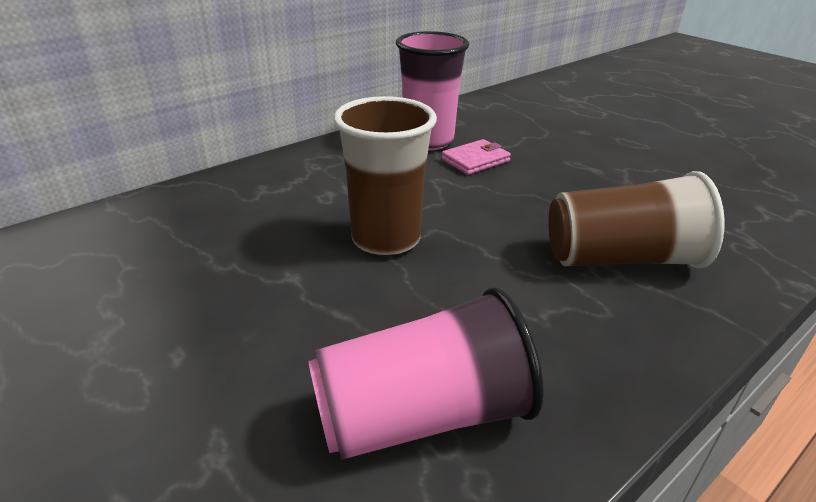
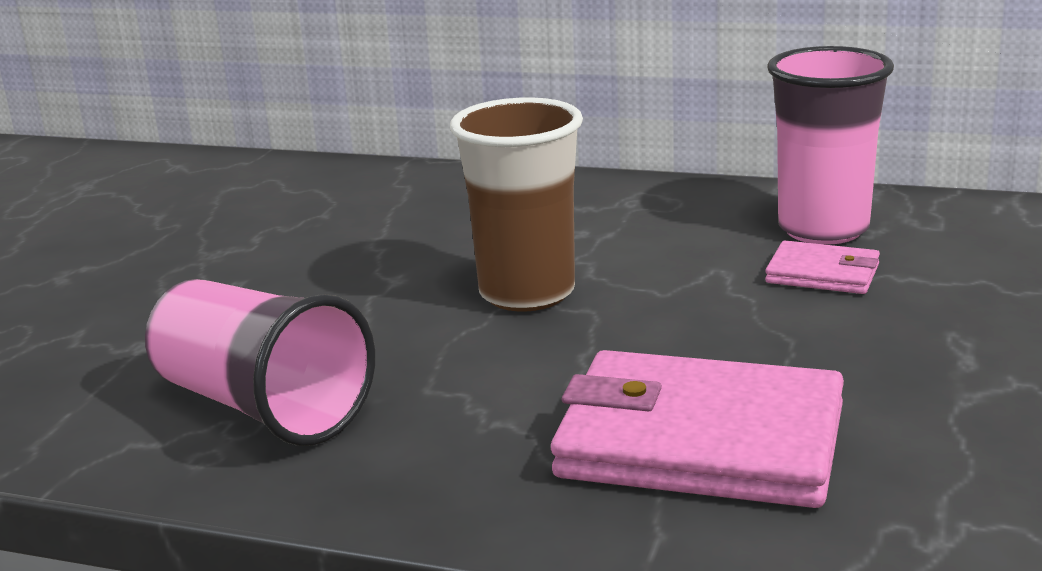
camera: 60 degrees right, 10 degrees down
brown cup [548,171,725,268] -> pink wallet [551,350,844,508]

